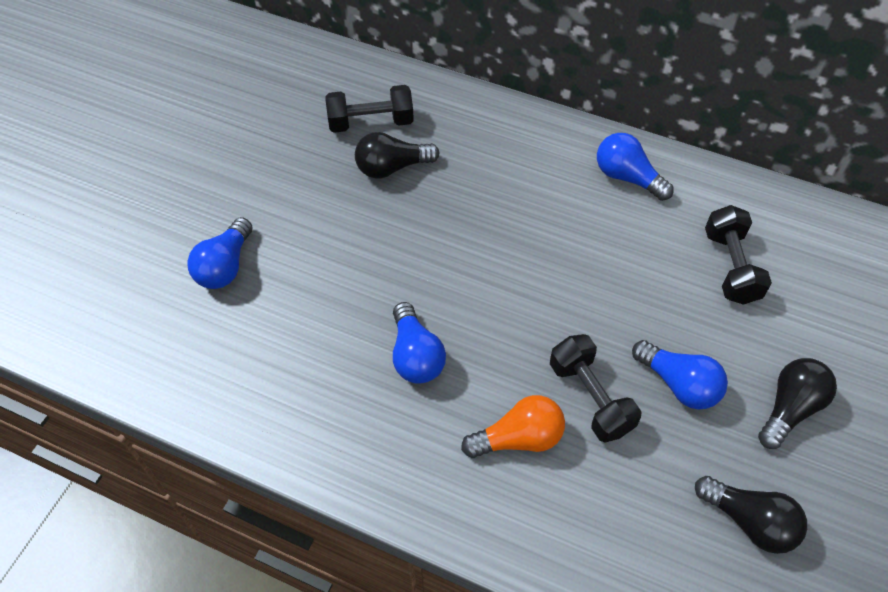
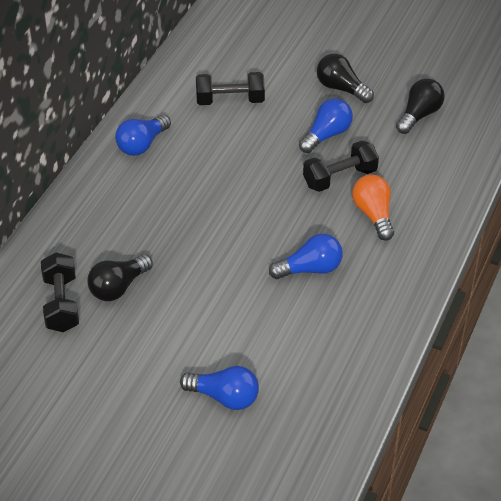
camera: 90 degrees left, 10 degrees down
black light bulb [355,132,440,178] -> black light bulb turned 60 degrees clockwise [88,254,153,301]

